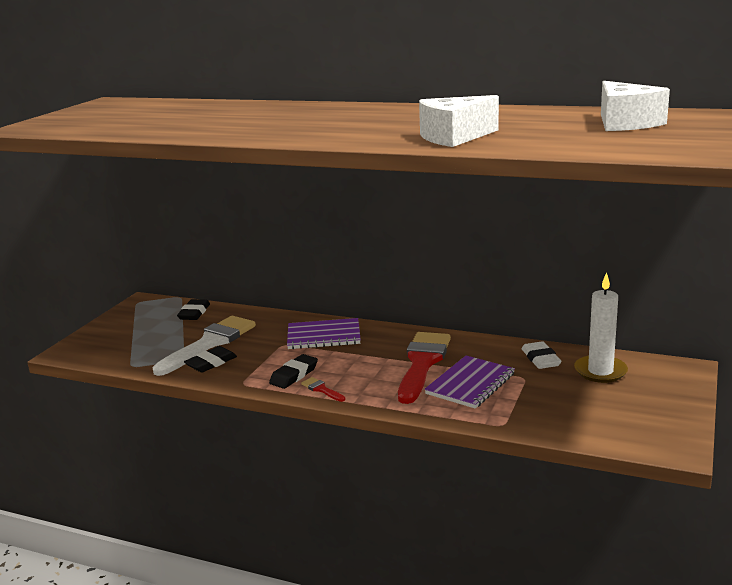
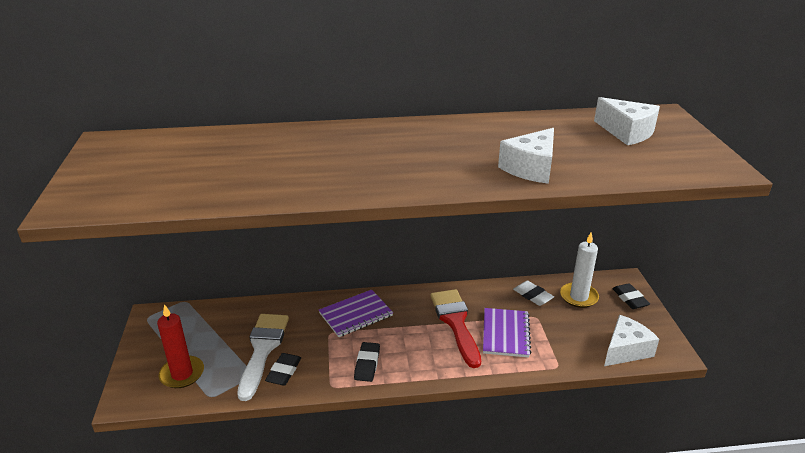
camera: 30 degrees left, 10 degrees up
black eraser [177,299,210,320] -> black eraser moved to [612,283,650,309]
red brush [301,377,345,402] -> none
none -> red candle [157,304,204,388]
none -> white cheese [604,315,659,366]

